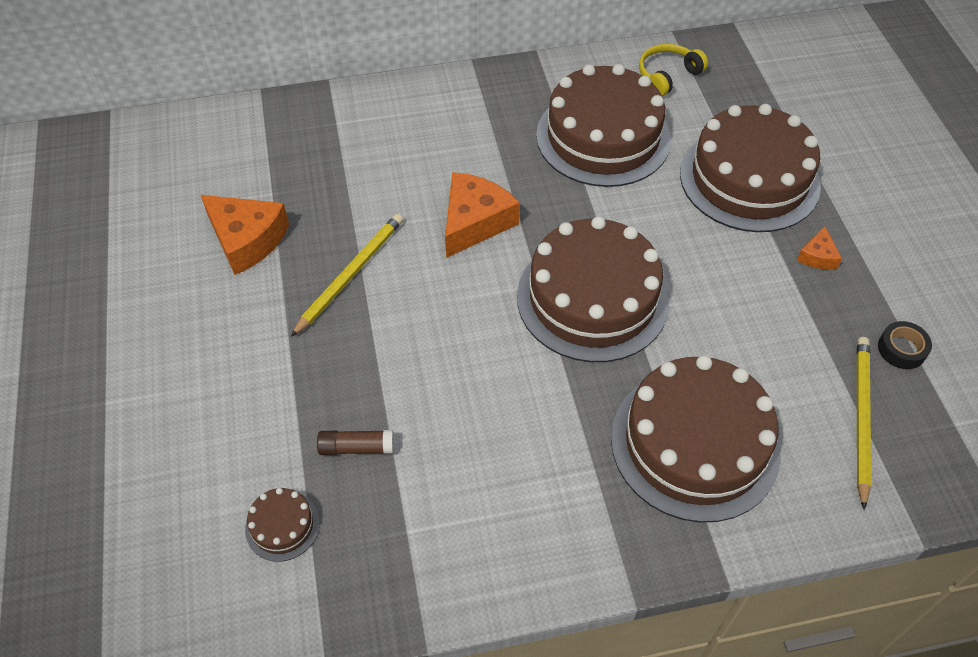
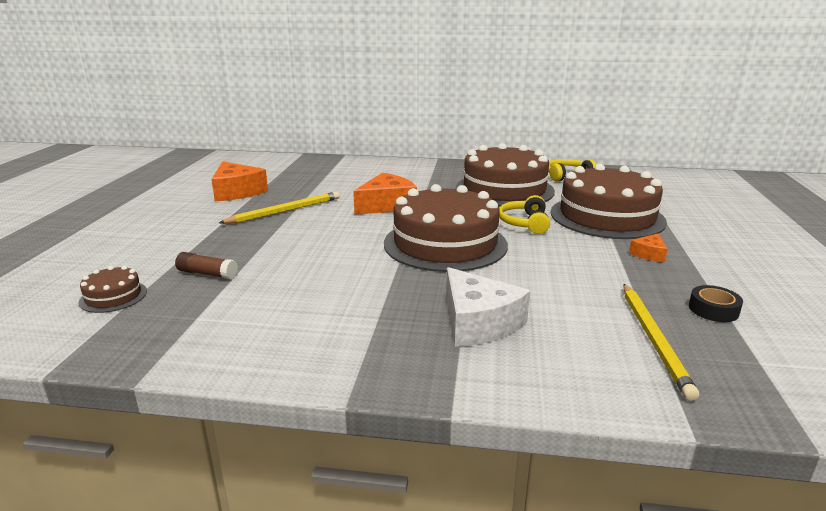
camera: 20 degrees right, 30 degrees down
brown cake [611,355,781,523] -> white cheese [446,267,530,347]
yellow pencil [857,337,871,510] -> yellow pencil turned 150 degrees clockwise [623,284,699,401]
none -> yellow headphones [499,195,550,234]

